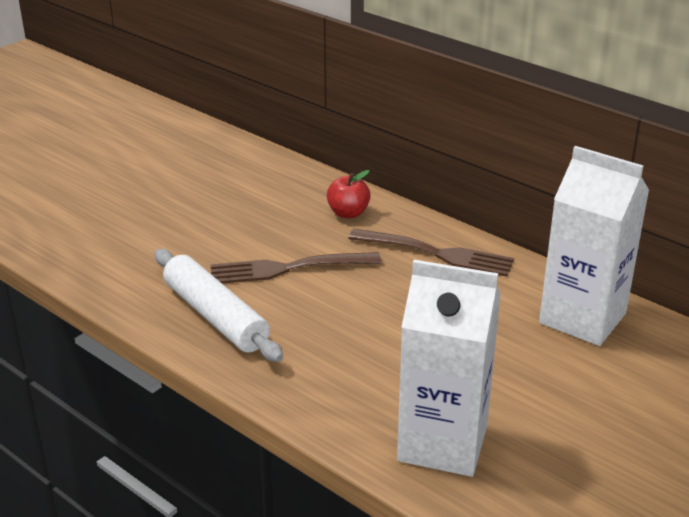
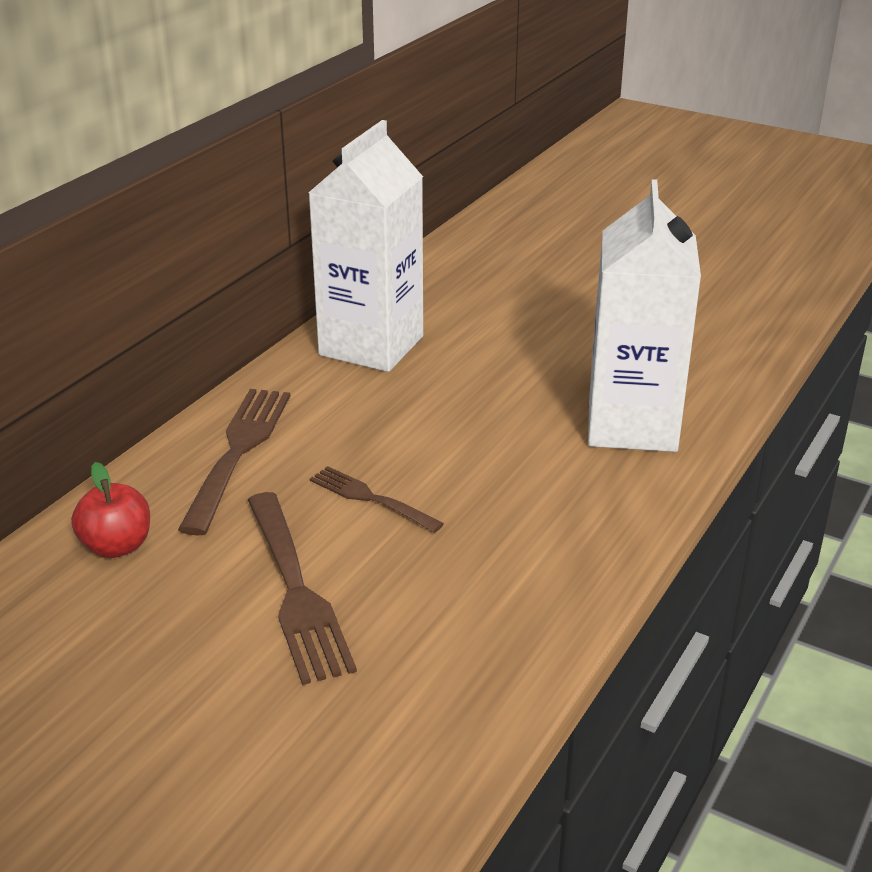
camera: 100 degrees left, 0 degrees up
white rolling pin [155,249,283,362] -> none
none -> brown fork [310,466,444,533]

